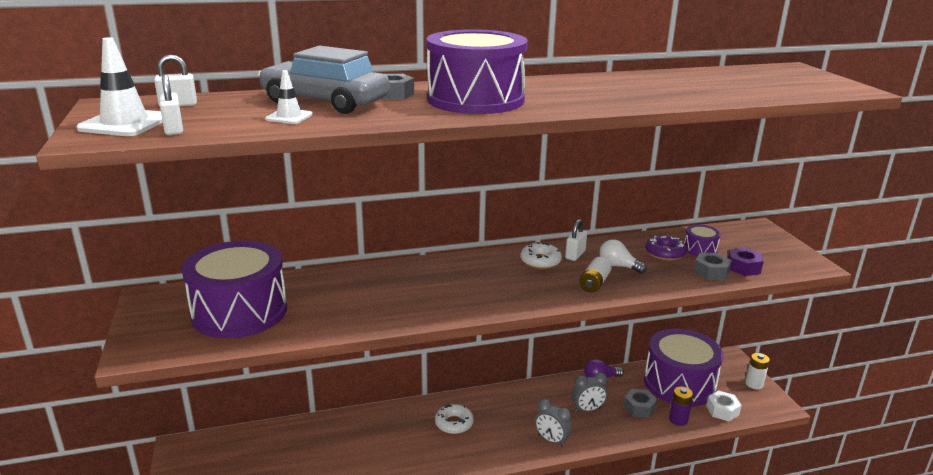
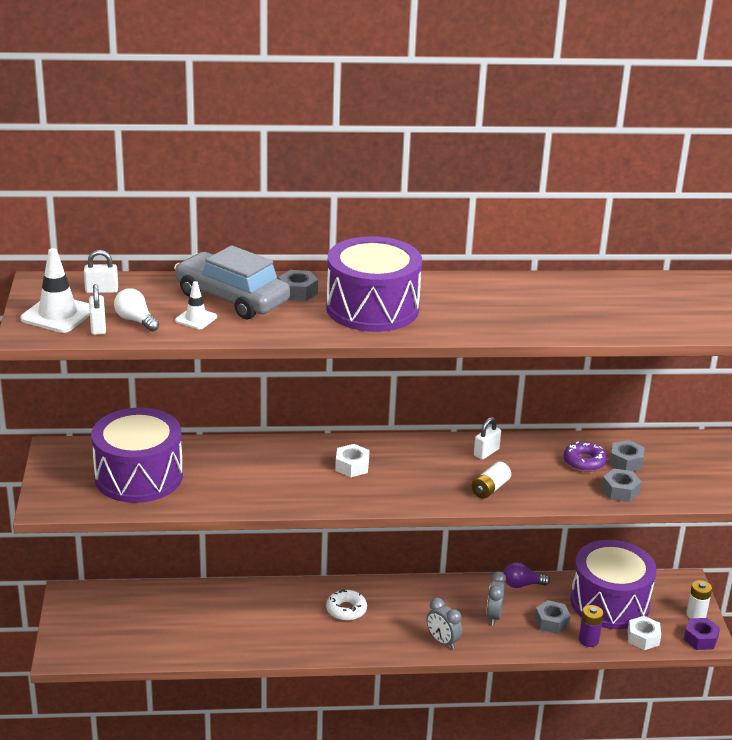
camera: 10 degrees right, 5 degrees up
white donut [520,242,562,269] -> none
grey clock [571,373,608,412] -> grey clock turned 105 degrees clockwise [486,572,506,625]
white light bulb [599,239,647,274] -> white light bulb moved to [114,288,159,332]
purple drum [684,224,721,256] -> grey nut [610,440,645,471]
purple nut [728,247,764,276] -> purple nut moved to [684,618,720,650]
none -> white nut [335,444,370,477]

